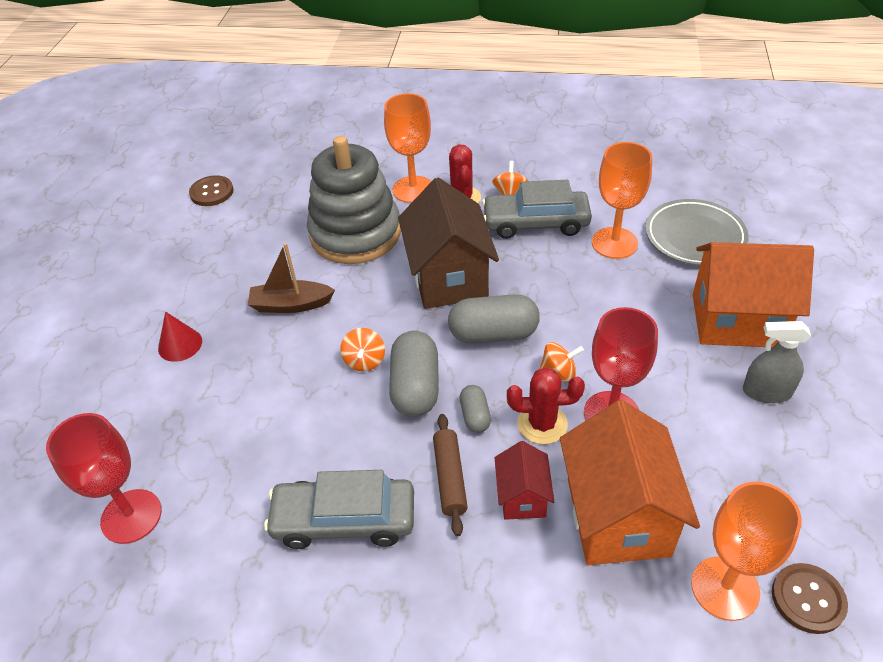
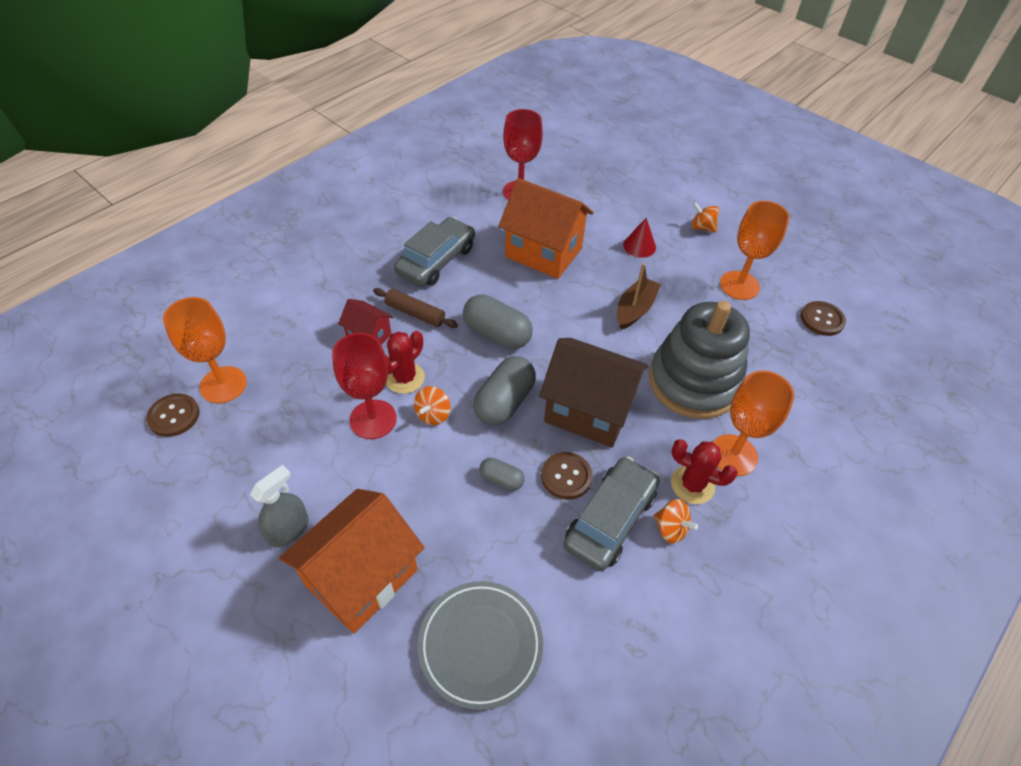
camera: 120 degrees right, 5 degrees up
orange spinning top [340,328,385,371] -> orange spinning top moved to [691,202,719,233]
grey capsule [460,385,491,433] -> grey capsule moved to [479,458,525,491]
orange house [560,400,700,565] -> orange house moved to [499,178,594,279]
orange goblet [592,142,652,259] -> orange goblet moved to [720,201,789,300]
none -> brown button [541,452,593,500]

